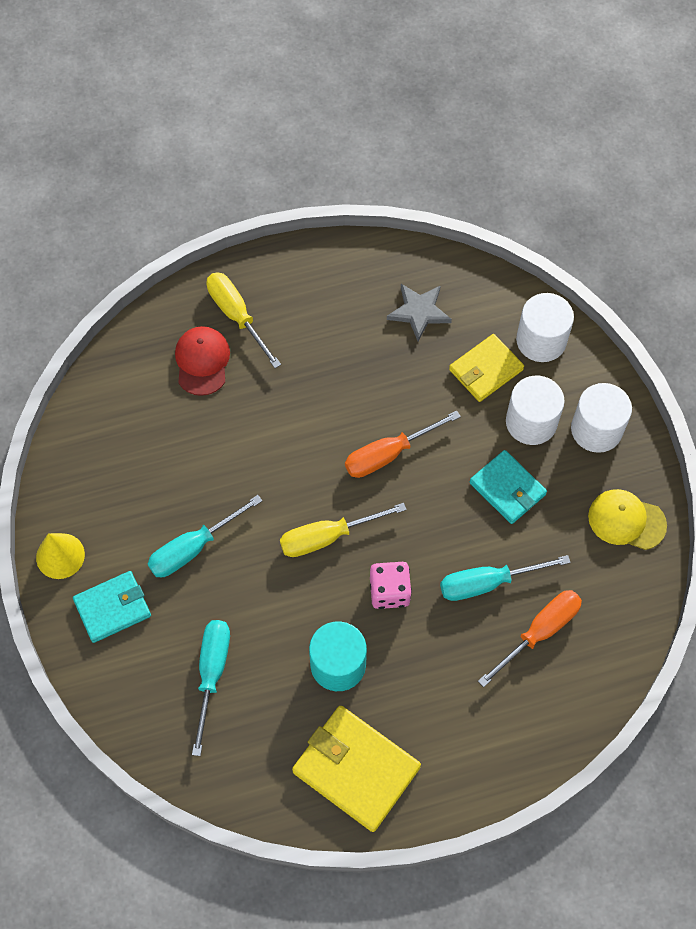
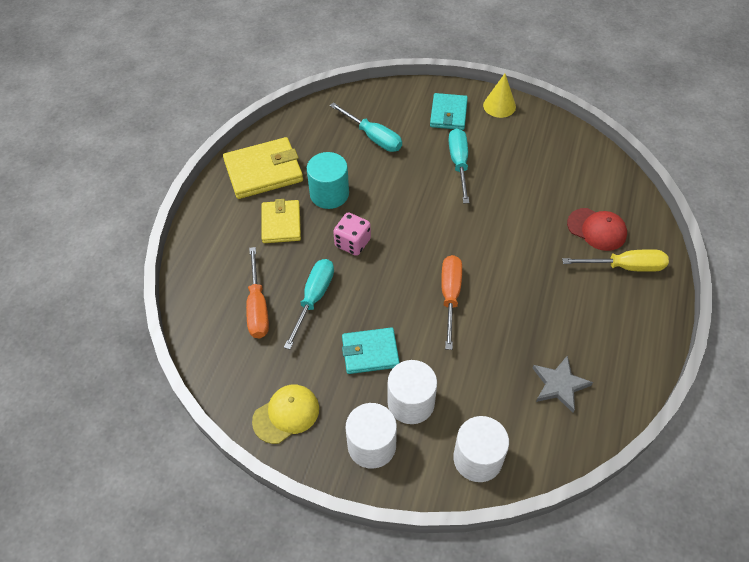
camera: 125 degrees right, 10 degrees down
yellow screwdriver [280,503,407,557] -> none
yellow wallet [449,334,524,402] -> yellow wallet moved to [262,199,301,243]

